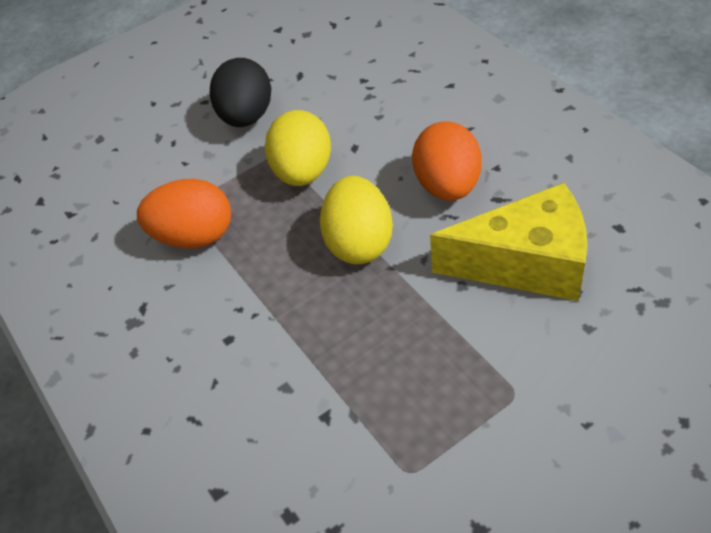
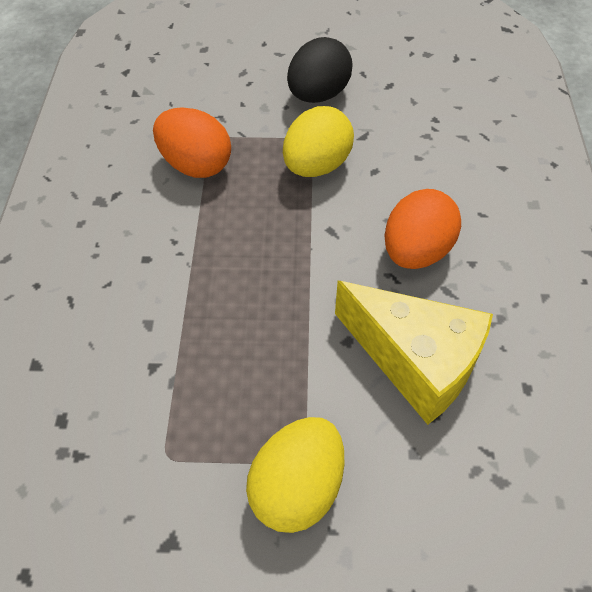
camera: 30 degrees right, 5 degrees up
yellow egg [320,176,393,264] -> yellow egg moved to [246,417,344,533]

